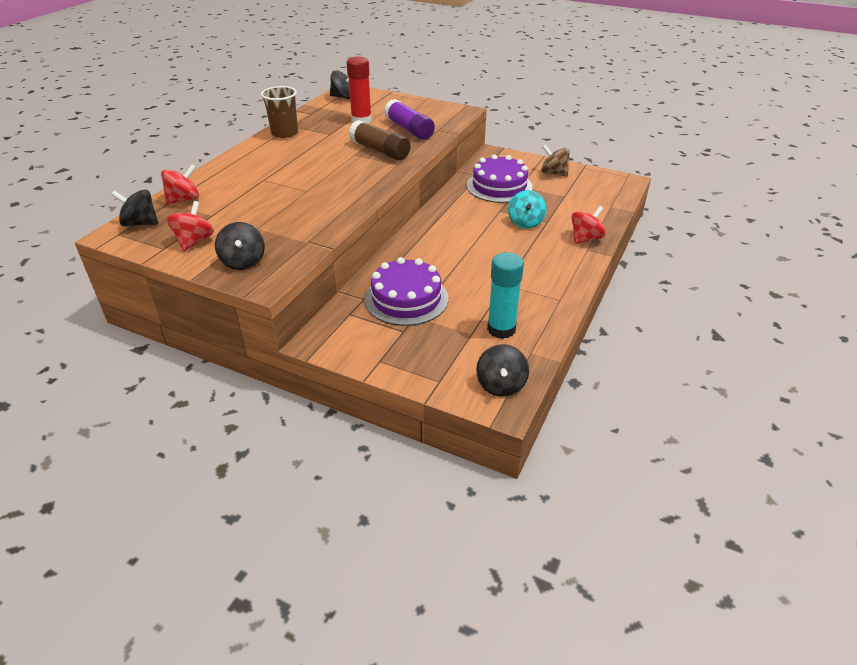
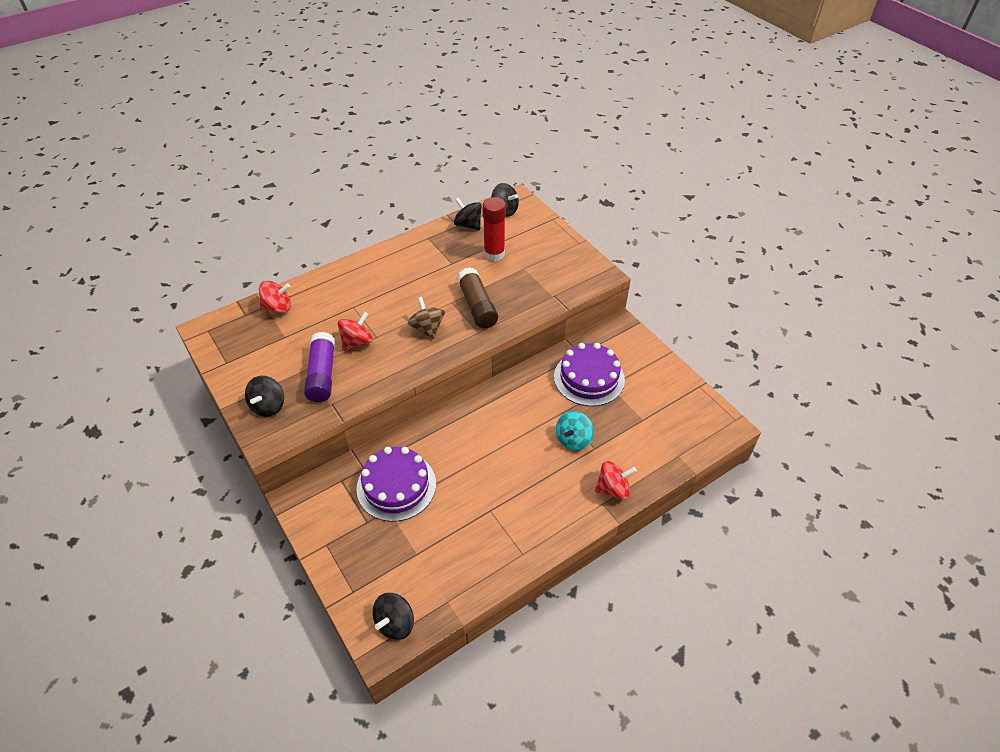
camera: 30 degrees right, 10 degrees up
black spinning top [111,190,158,226] -> black spinning top moved to [454,198,482,231]
red spinning top [167,201,214,251] -> red spinning top moved to [338,312,373,351]
brown cup [261,86,298,138] -> none
purple glue stick [384,99,435,140] -> purple glue stick moved to [304,332,335,402]
turquoise glue stick [487,252,524,339] -> none
brown spinning top [541,145,570,177] -> brown spinning top moved to [408,297,445,339]

